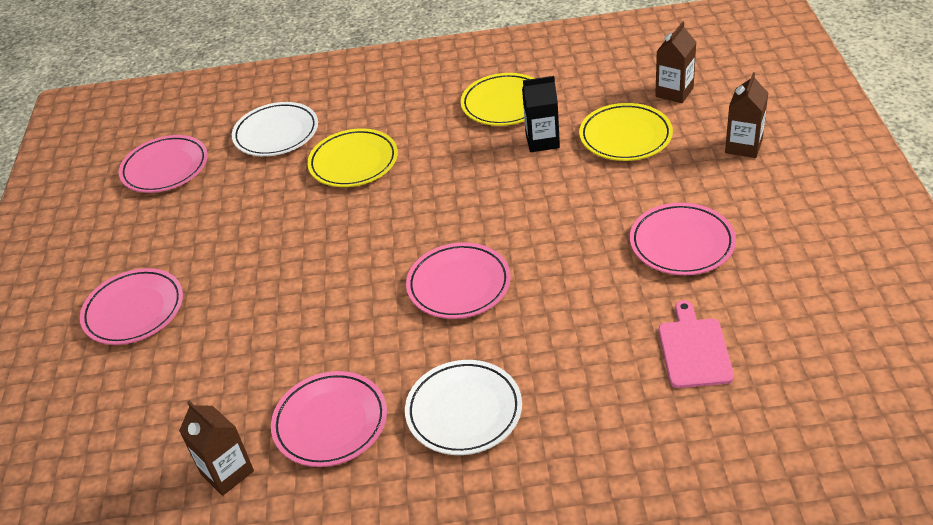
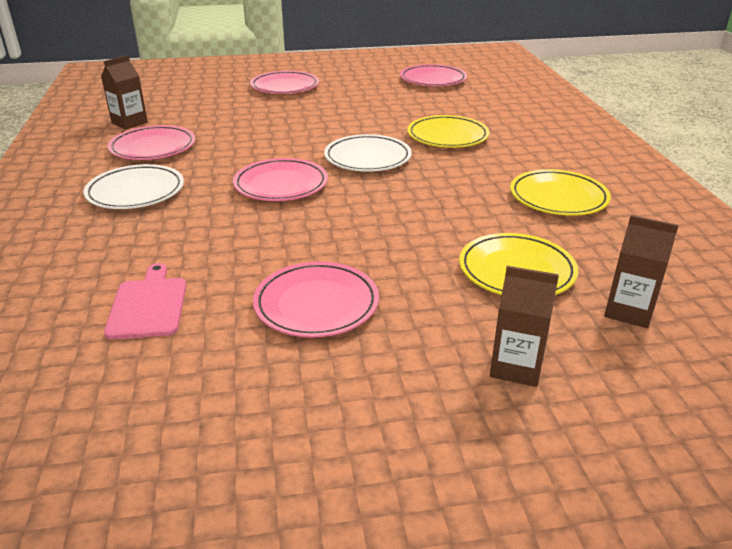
camera: 80 degrees right, 10 degrees down
white plate [232,102,318,156] -> white plate moved to [324,134,412,172]
black carton [522,76,560,152] -> none
pink cutting board [658,300,734,388] -> pink cutting board turned 90 degrees counterclockwise [104,263,187,339]

